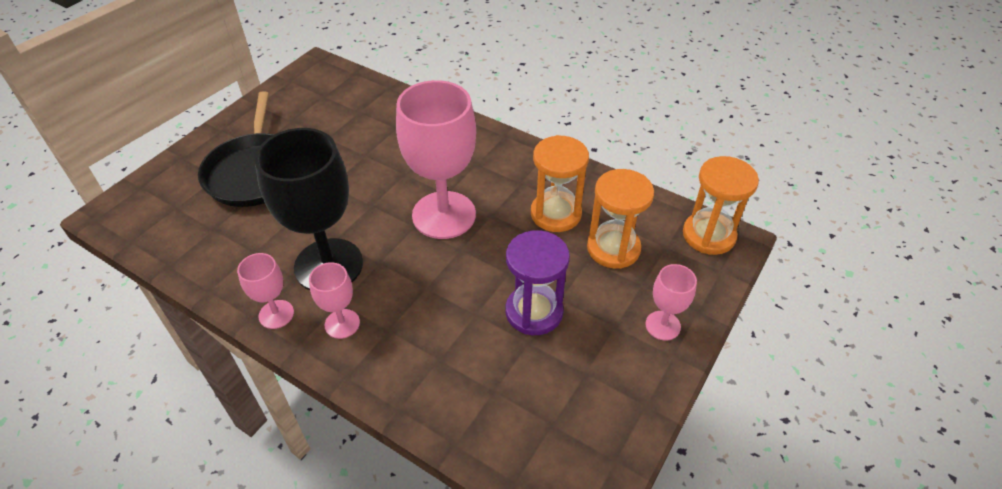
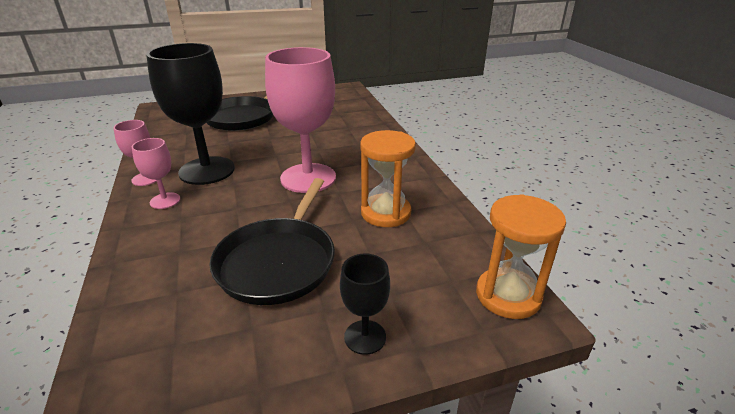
camera: 40 degrees right, 15 degrees down
purple hourglass [505,230,570,335] -> black pan [210,178,335,305]
orange hourglass [587,169,654,269] -> none
pink goblet [645,264,697,340] -> black goblet [340,254,390,355]

